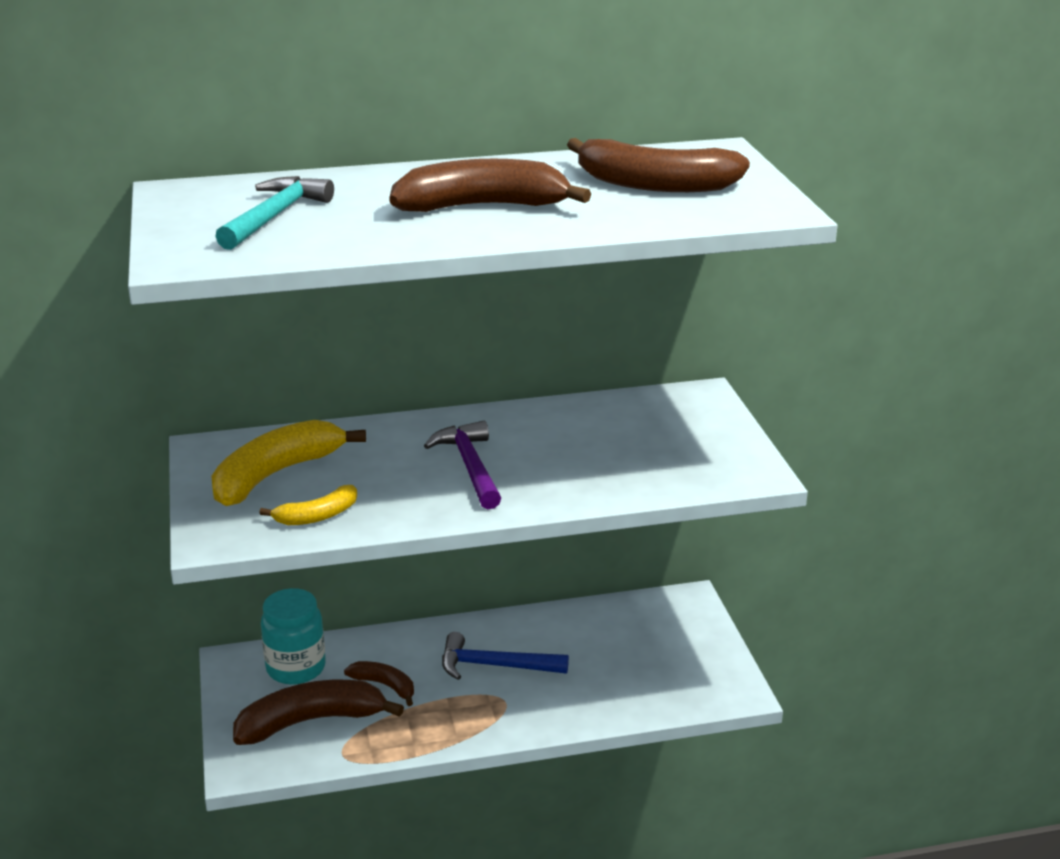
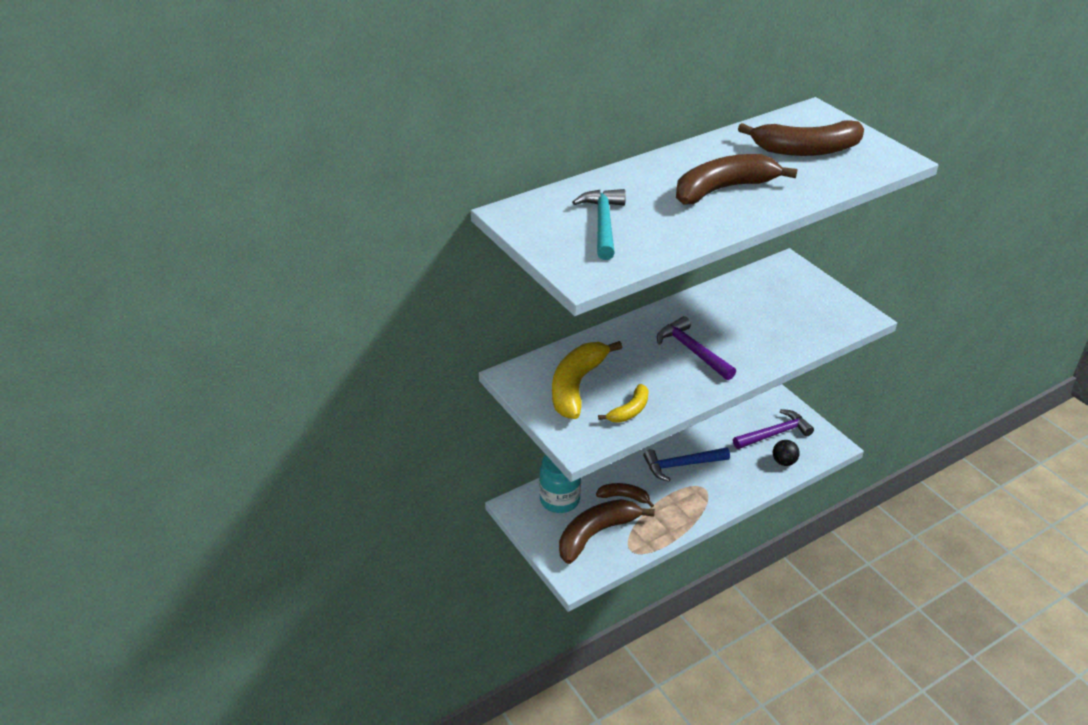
camera: 20 degrees left, 10 degrees up
none -> purple hammer [733,409,814,449]
none -> black ball [773,440,800,466]

